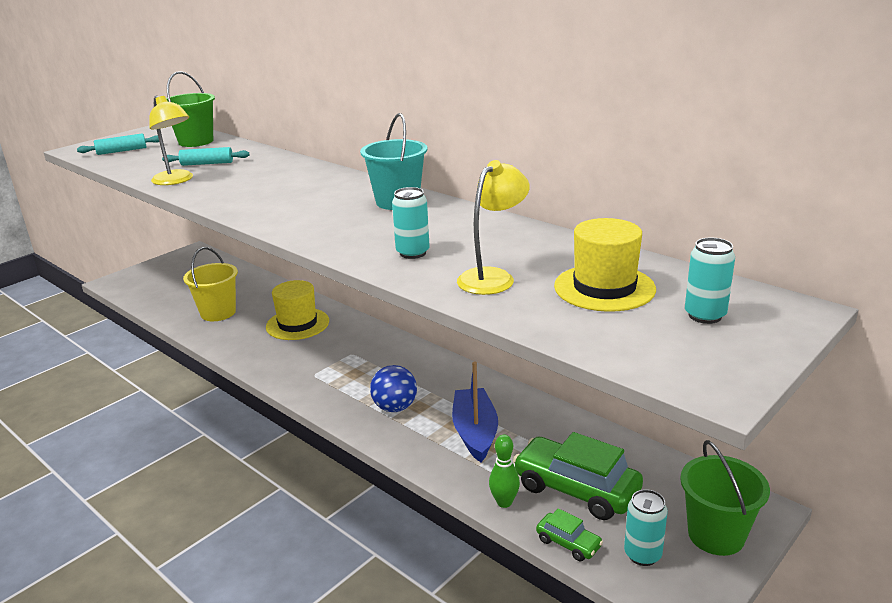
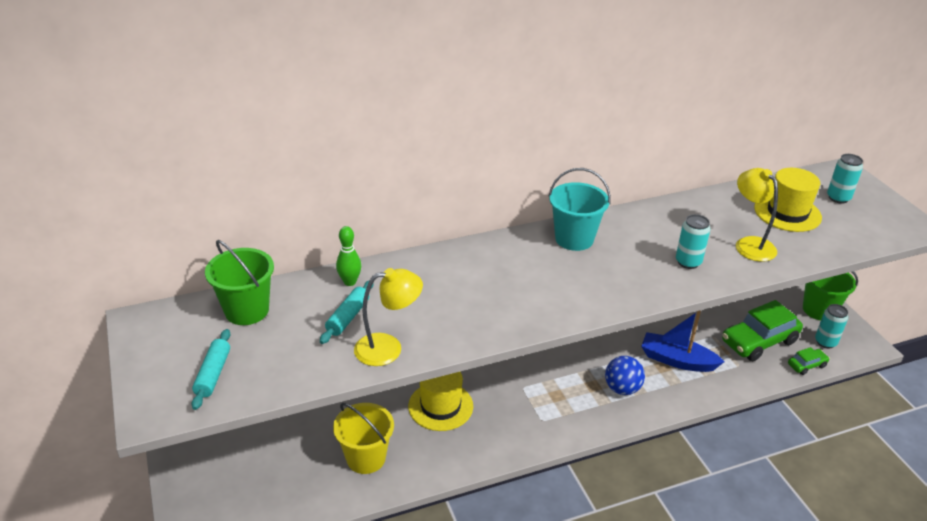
camera: 65 degrees left, 10 degrees up
green bowling pin [489,435,520,508] -> green bowling pin moved to [336,226,361,286]

